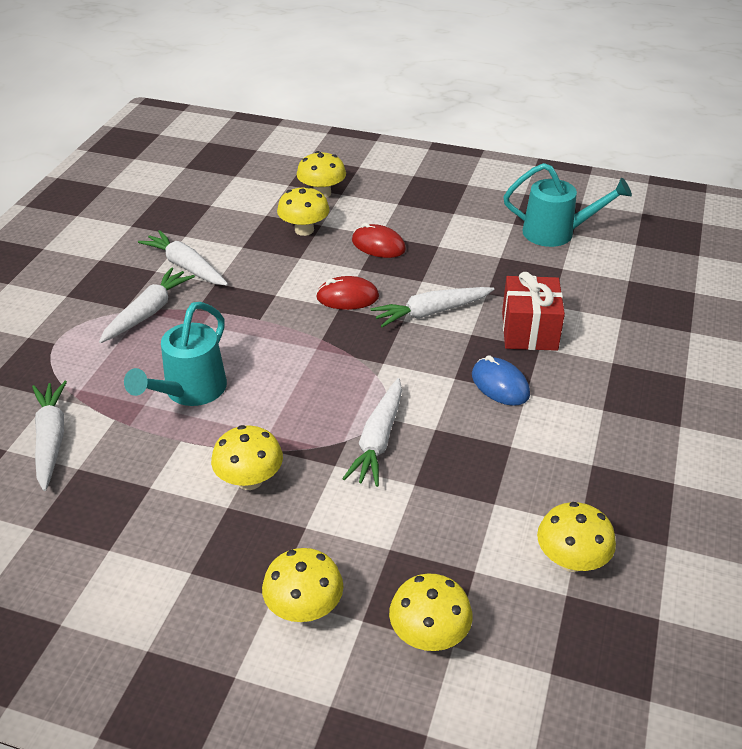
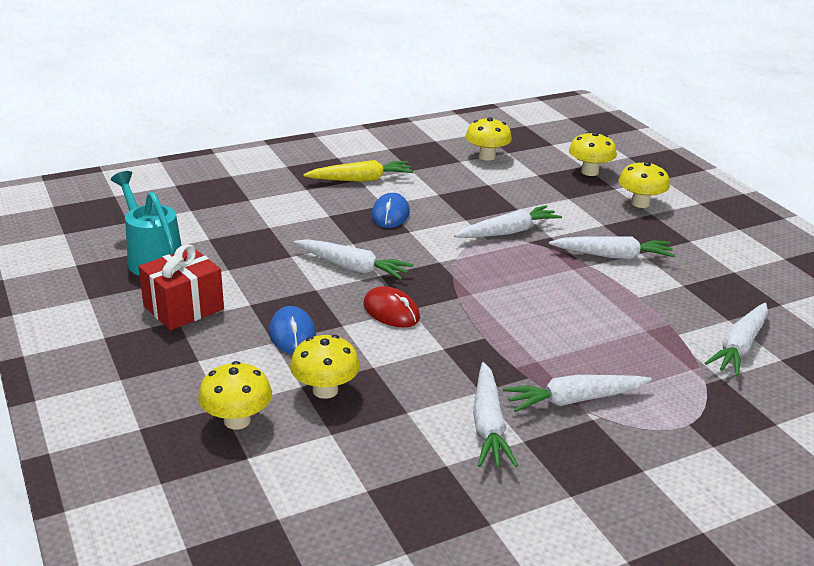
camera: 135 degrees left, 10 degrees down
turquoise watering can [124,302,227,406] -> none
yellow mushroom [211,425,283,490] -> white carrot [549,236,675,259]
red mouse [352,223,406,258] -> blue mouse [269,306,316,354]
red gift [502,272,565,351] -> red gift moved to [138,244,224,330]
none -> yellow carrot [303,160,413,182]

